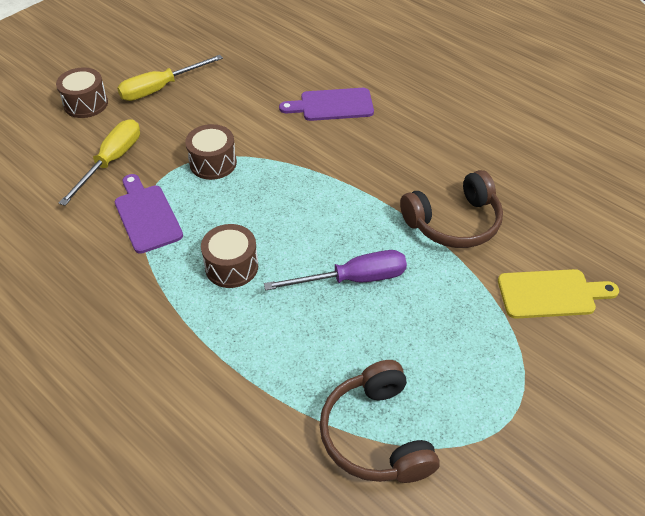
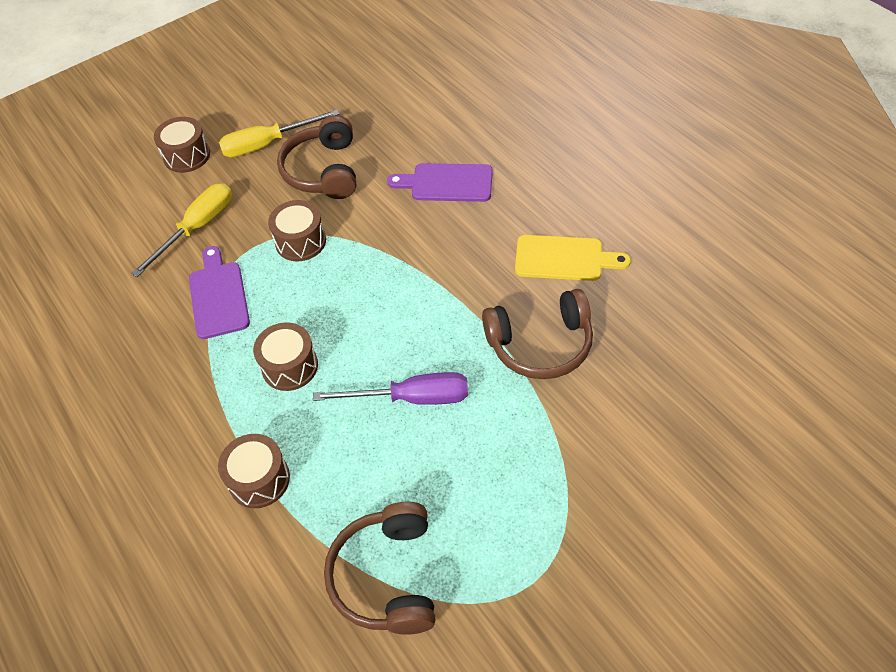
camera: 15 degrees right, 5 degrees up
yellow cutting board [498,269,619,319] -> yellow cutting board moved to [515,235,631,281]
none -> brown drum [218,434,290,508]
none -> brown headphones [277,115,356,199]

